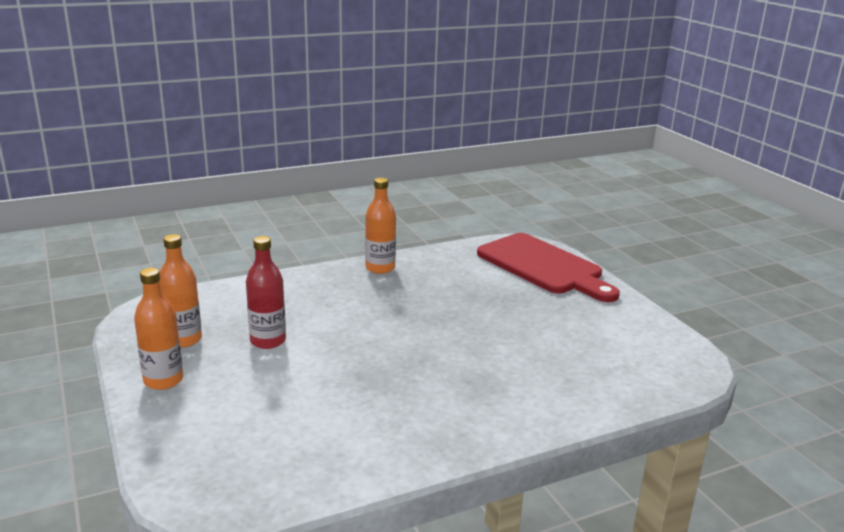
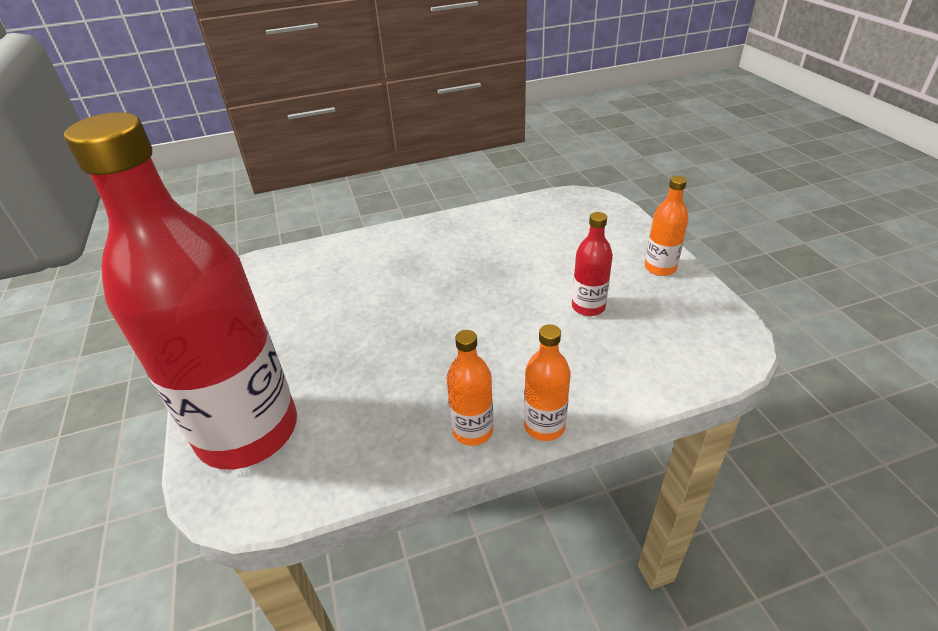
camera: 170 degrees left, 15 degrees up
orange bottle [159,234,202,348] -> orange bottle moved to [524,324,570,441]
red cutting board [477,233,620,302] -> red bottle [64,112,297,469]

